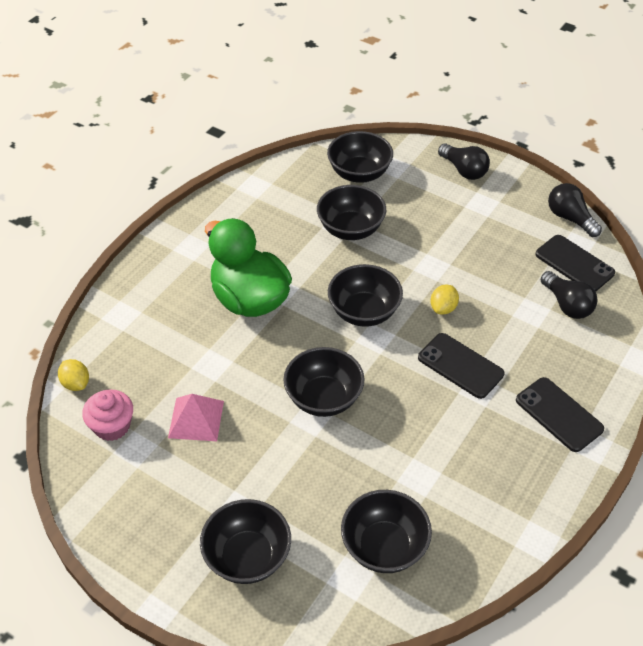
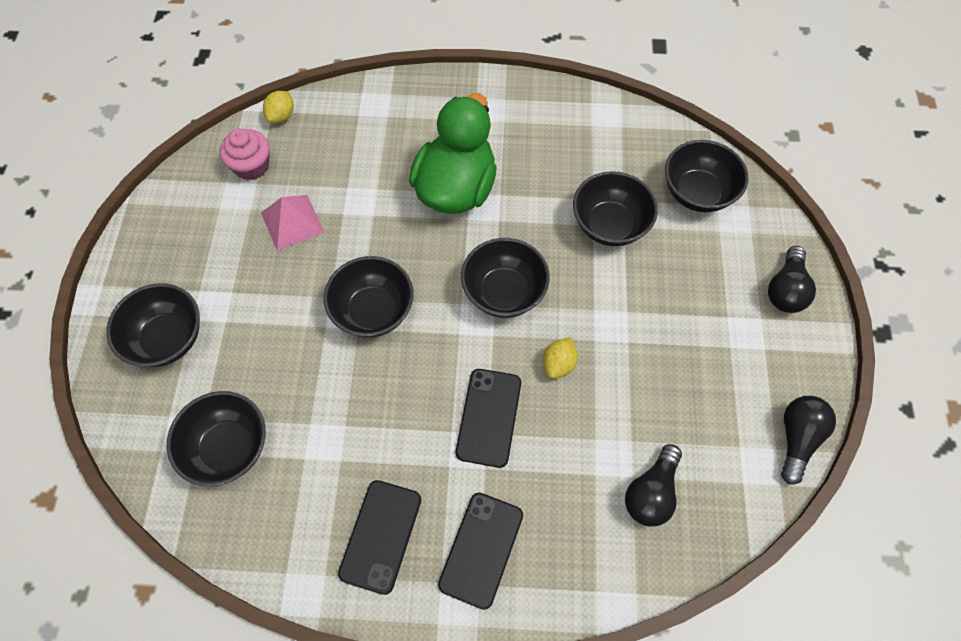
camera: 60 degrees right, 15 degrees up
yellow lemon [430,285,459,315] -> yellow lemon turned 60 degrees counterclockwise [543,337,578,379]
black phone [535,235,615,292] -> black phone moved to [338,480,421,595]

